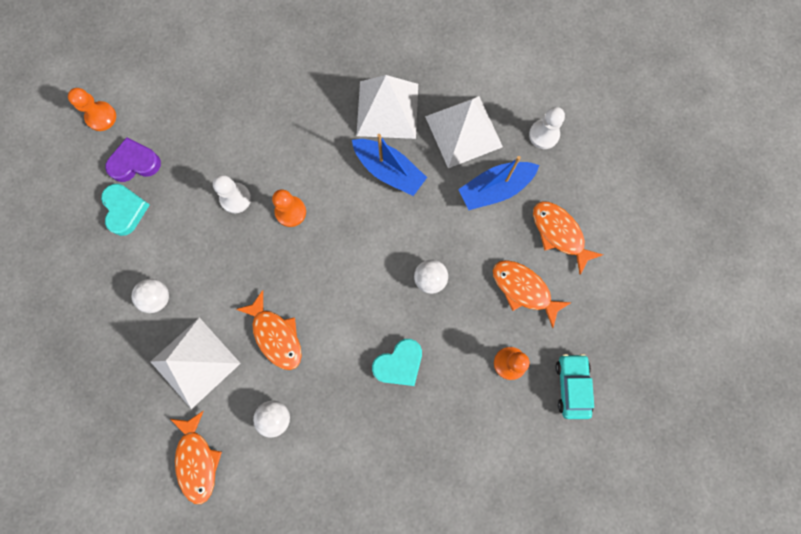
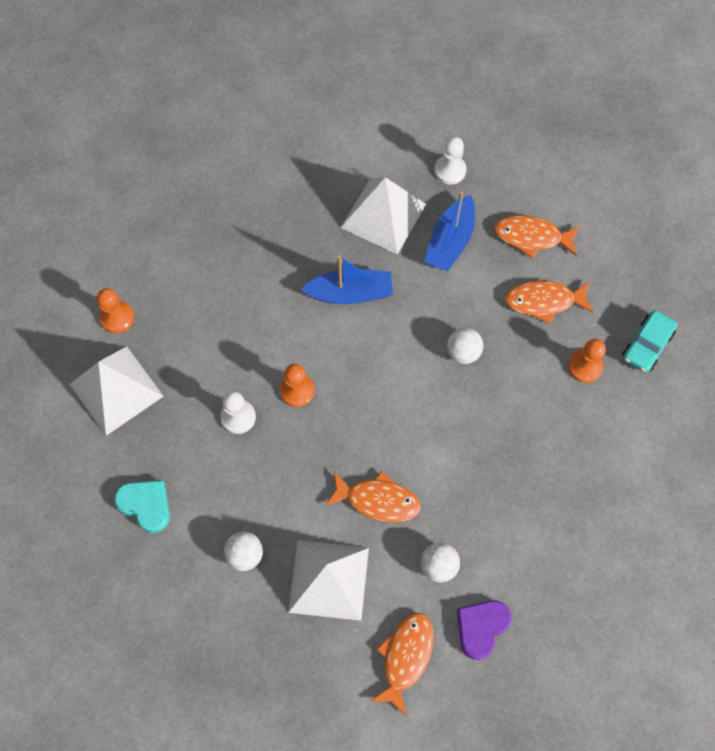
camera: 40 degrees left, 10 degrees down
orange pawn [68,88,116,131] -> orange pawn moved to [97,288,134,333]
purple heart [105,137,161,182] -> purple heart moved to [457,600,511,660]
orange fish [170,411,222,504] -> orange fish turned 105 degrees counterclockwise [371,613,434,716]
white pyramid [357,75,418,139] -> white pyramid moved to [70,346,164,436]
turquoise heart [372,339,422,386] -> none
turquoise car [555,354,594,419] -> turquoise car turned 105 degrees counterclockwise [622,310,677,373]

